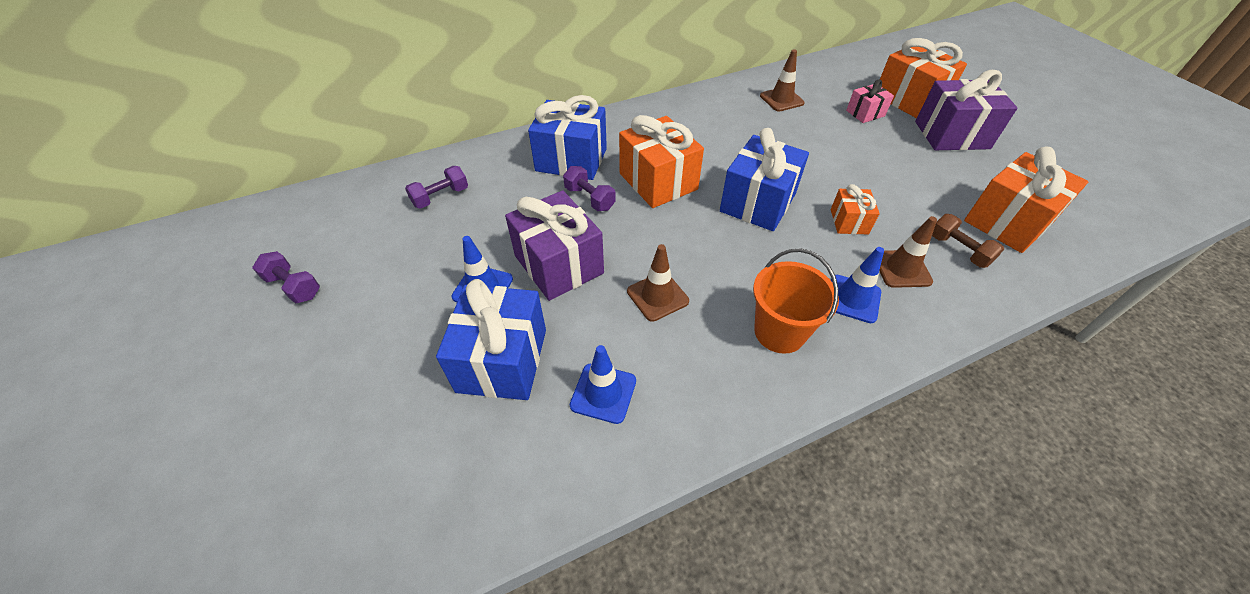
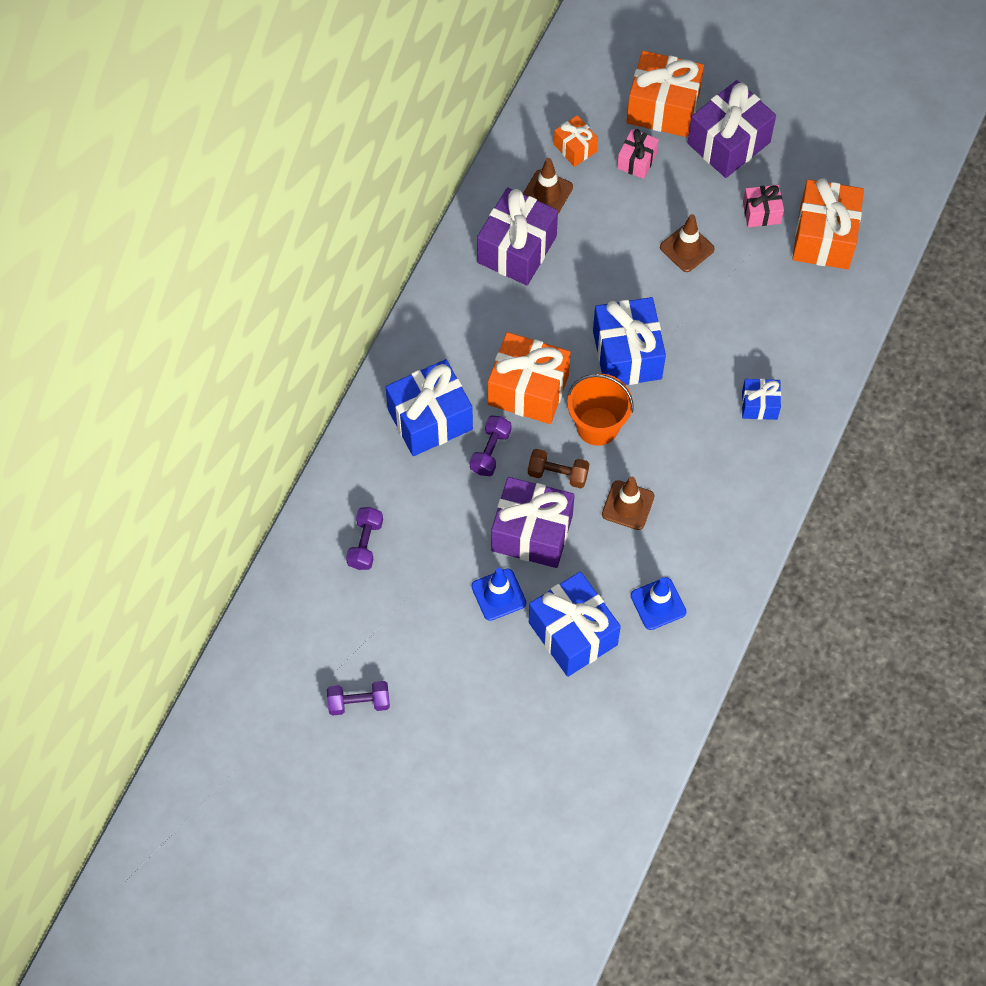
camera: 40 degrees left, 15 degrees up
purple dumbbell [563,166,616,211] -> purple dumbbell turned 75 degrees counterclockwise [470,416,511,476]
orange bucket [753,248,839,354] -> orange bucket moved to [567,374,634,446]
orange gift [831,184,880,234] -> orange gift moved to [554,115,598,167]
blue traffic cone [831,247,884,323] -> blue gift [742,379,781,420]
brown traffic cone [880,216,937,288] -> brown traffic cone moved to [660,214,715,272]
brown dumbbell [932,214,1004,268] -> brown dumbbell moved to [528,449,589,488]
none -> purple gift [477,187,558,285]
none -> pink gift [743,185,784,227]

